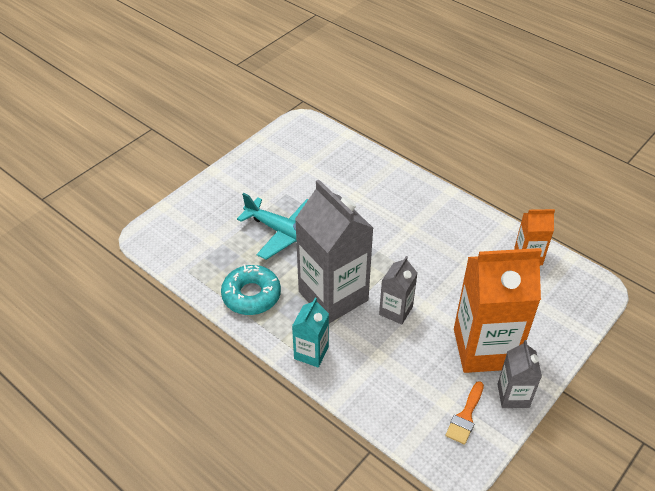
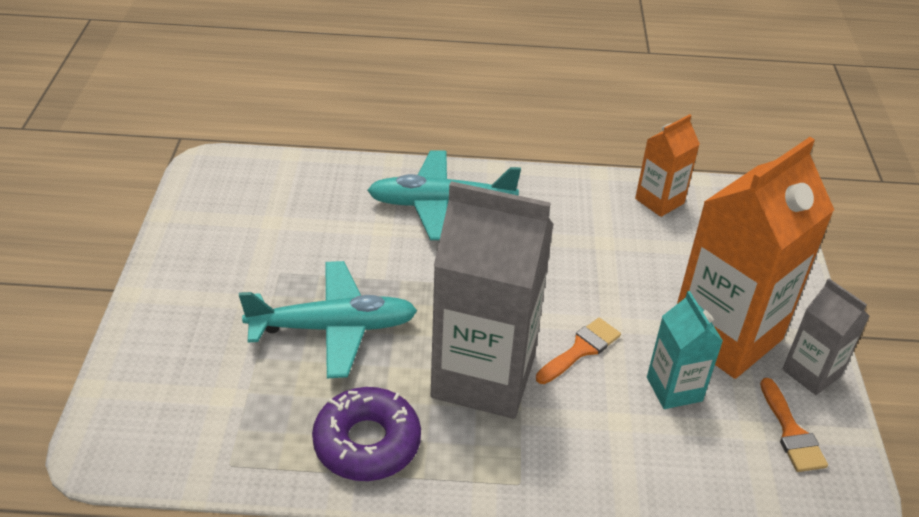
camera: 40 degrees left, 5 degrees down
turquoise donut [221,264,281,315] -> purple donut [312,387,421,481]
turquoise carton [292,298,329,367] -> turquoise carton moved to [647,291,723,409]
grey carton [379,256,417,325] -> orange brush [536,318,621,384]
none -> turquoise plane [367,150,521,240]

